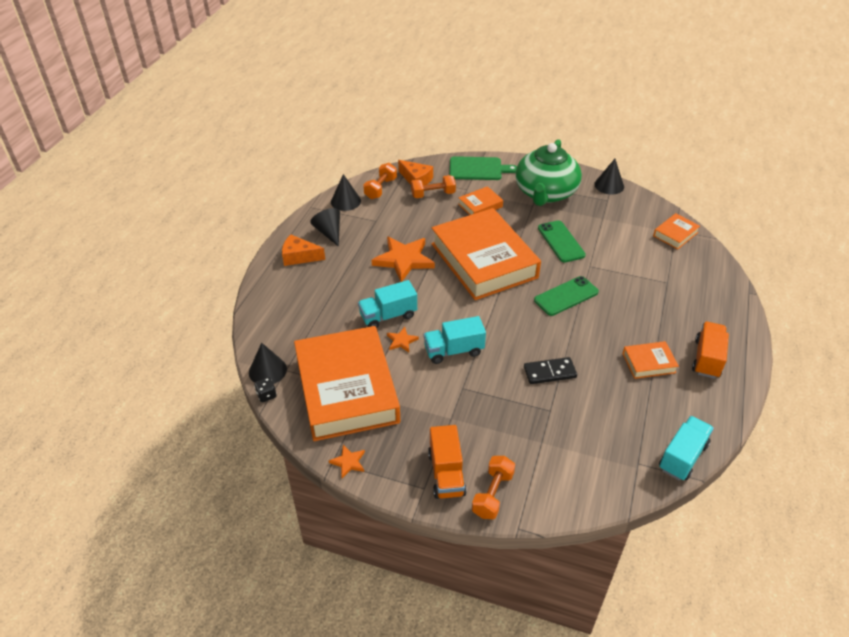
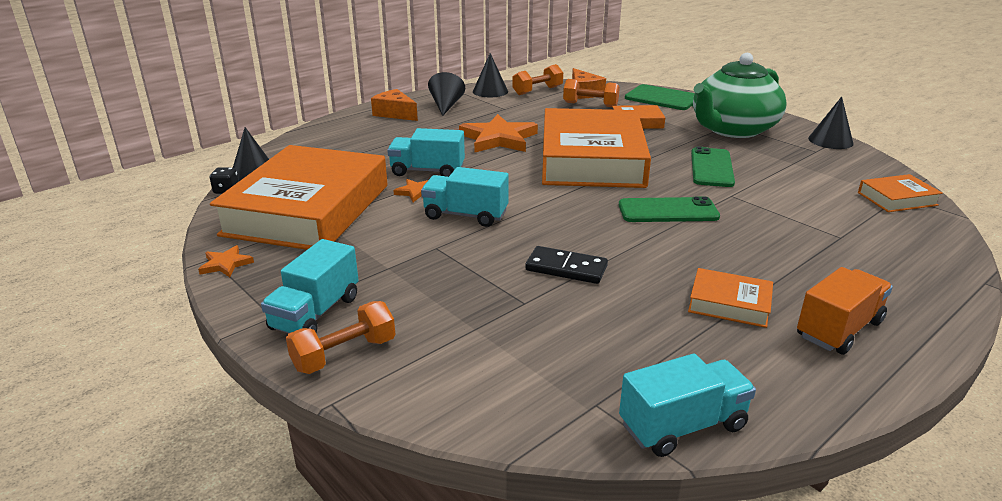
camera: 30 degrees right, 15 degrees down
orange truck [428,425,467,499] -> turquoise truck [261,239,359,334]

